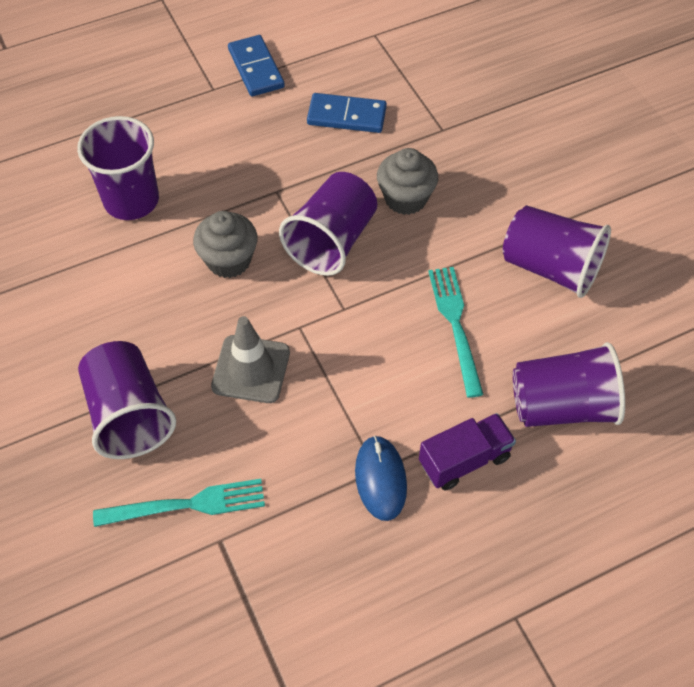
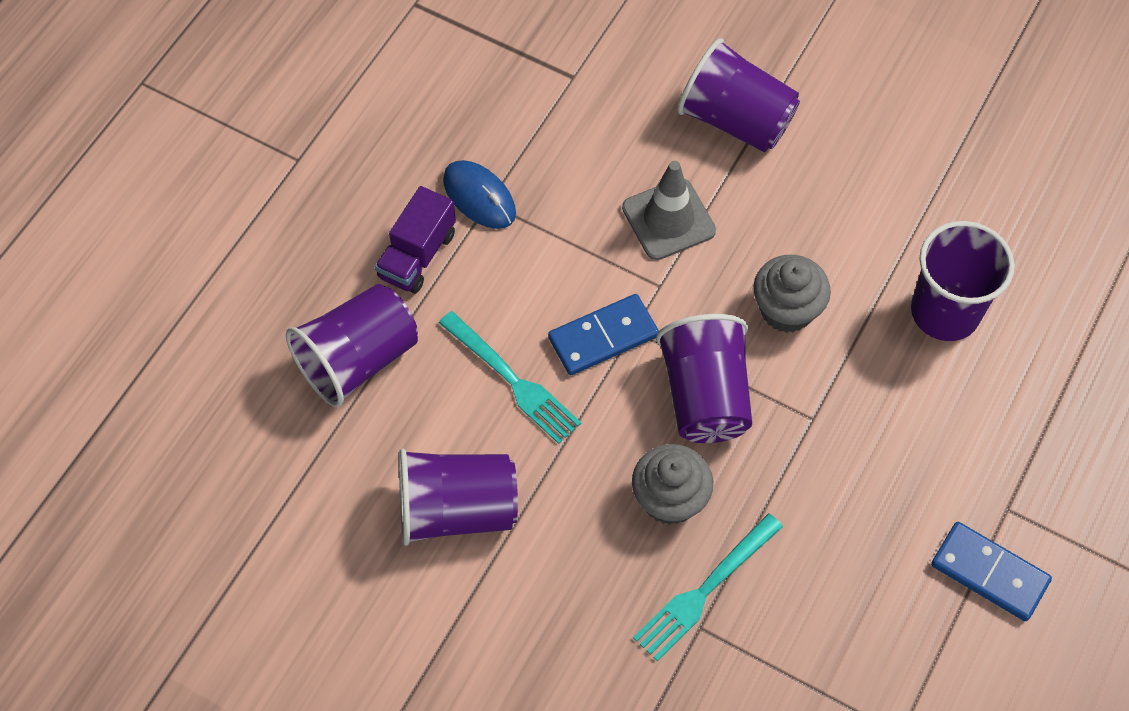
camera: 145 degrees right, 5 degrees up
turquoise fork [93,479,265,527] -> turquoise fork moved to [633,513,783,661]
blue domino [307,93,387,133] -> blue domino moved to [548,294,659,375]

